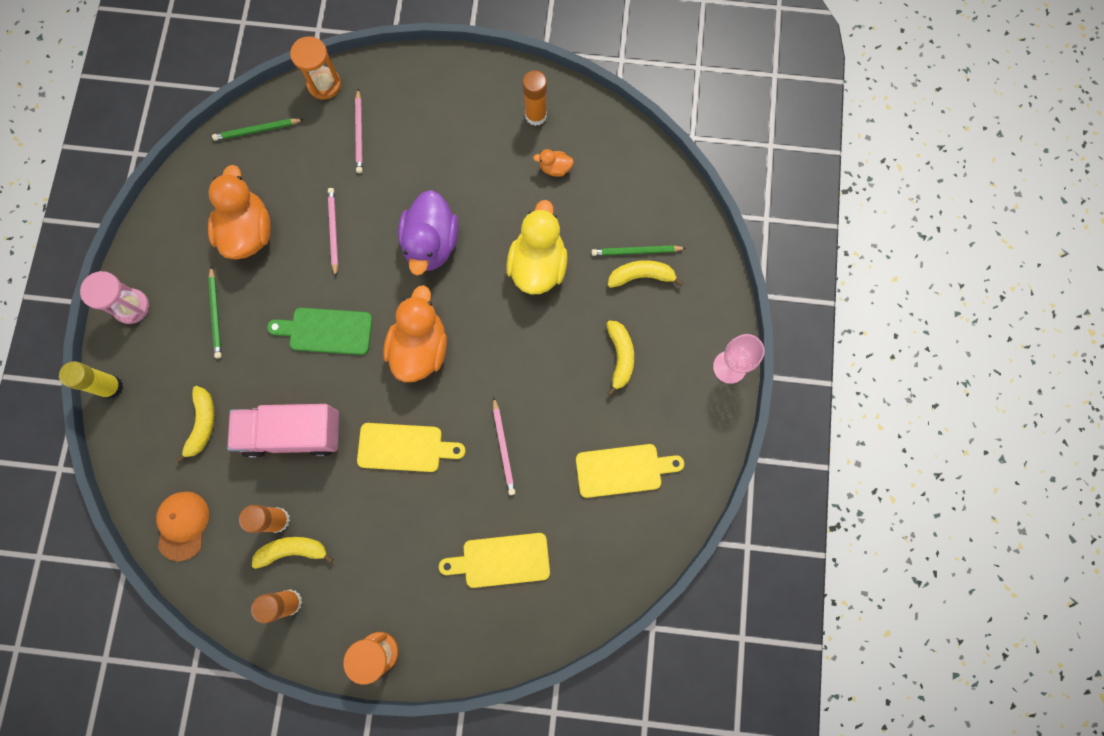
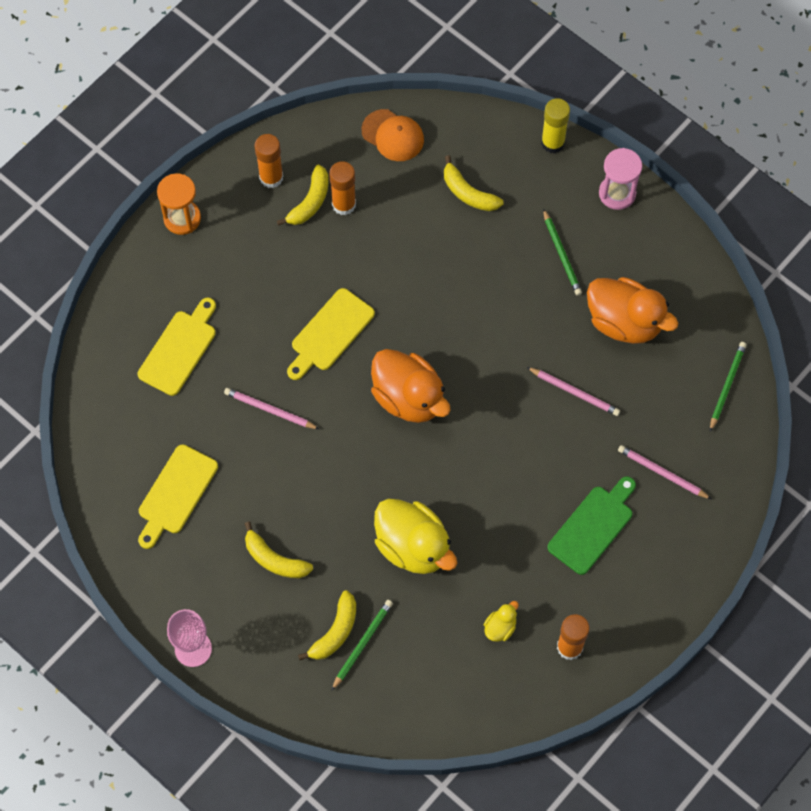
camera: 125 degrees right, 10 degrees down
green pencil [208,266,222,358] -> green pencil turned 135 degrees counterclockwise [543,209,582,296]
pink truck [227,404,340,458] -> none
green cutting board [267,308,373,355] -> green cutting board moved to [548,476,636,575]
orange hourglass [290,36,341,100] -> none
purple duck [398,190,459,275] -> none
orange duck [533,149,574,177] -> yellow duck [484,601,519,642]

